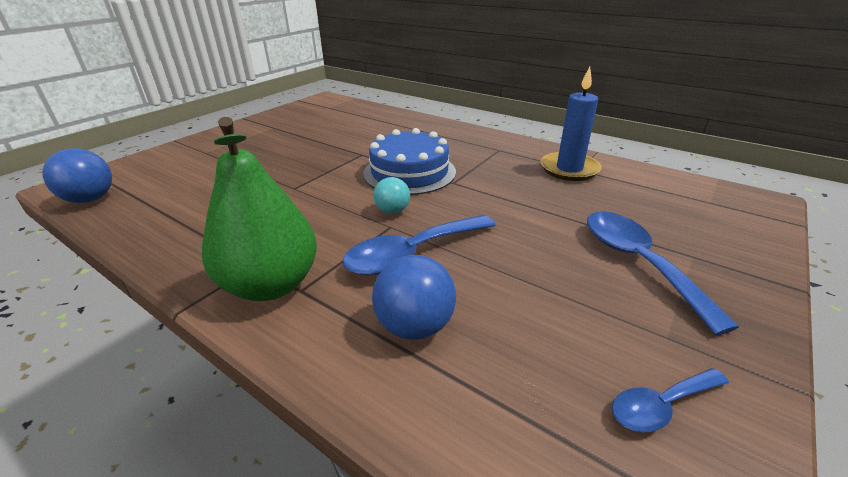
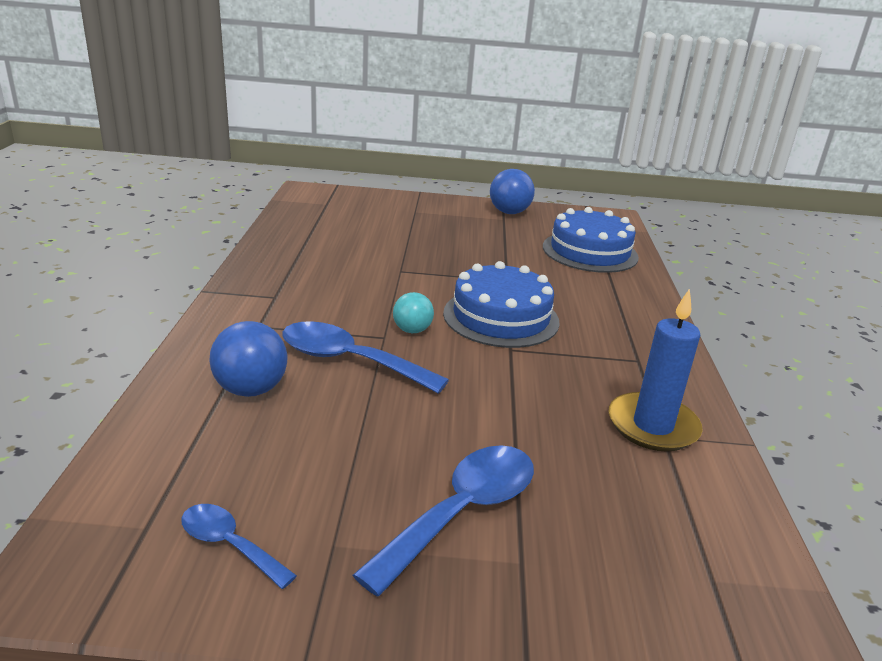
camera: 55 degrees right, 5 degrees down
blue ball [42,148,112,203] -> blue ball moved to [490,169,535,214]
green pear [202,117,317,301] -> none
none -> blue cake [543,207,639,273]

